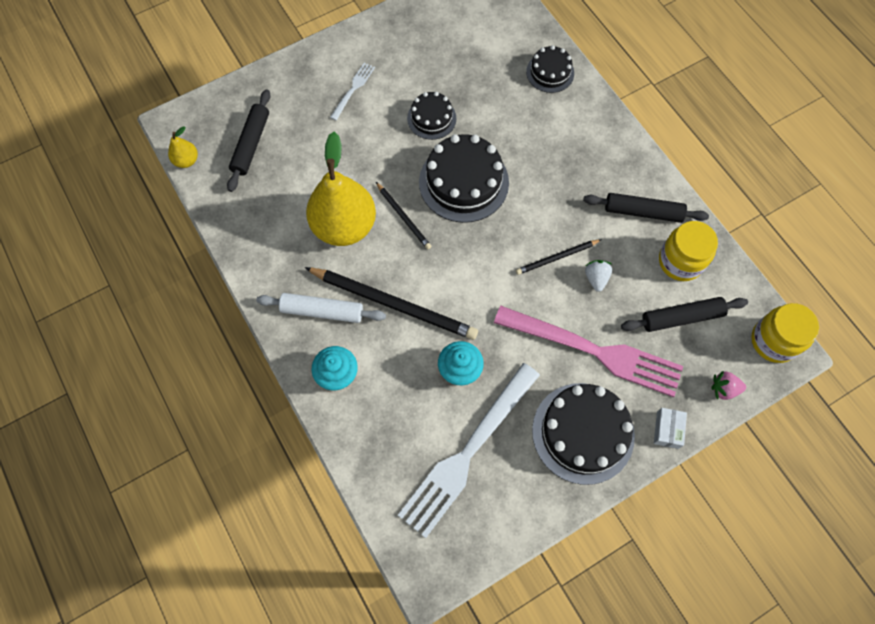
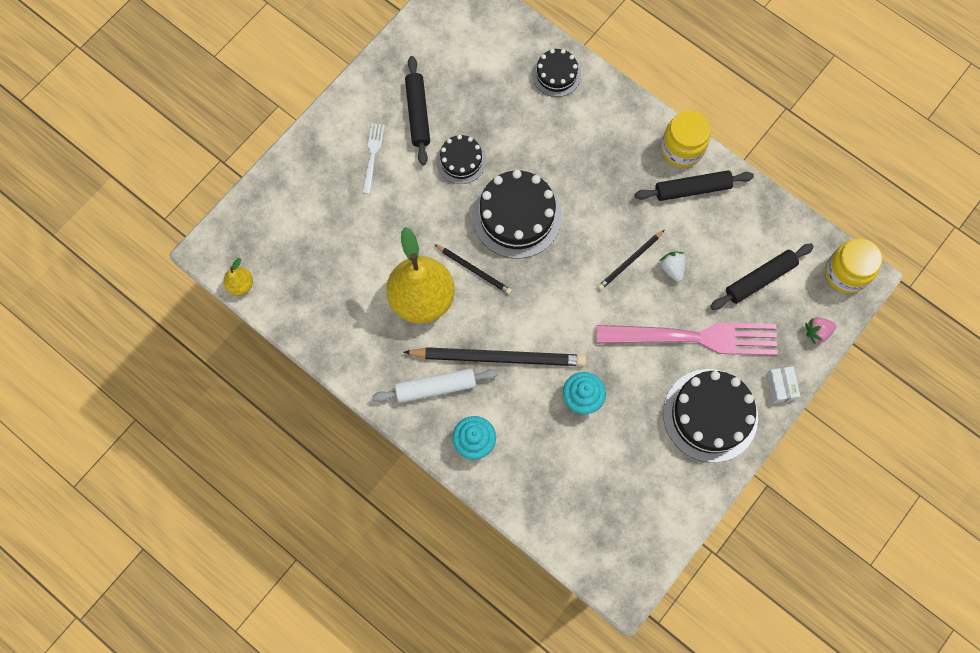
camera: 20 degrees left, 5 degrees up
black rolling pin [227,89,271,192] -> black rolling pin moved to [405,56,430,165]
white fork [398,363,540,538] -> none
yellow jar [659,221,718,281] -> yellow jar moved to [661,111,710,168]

